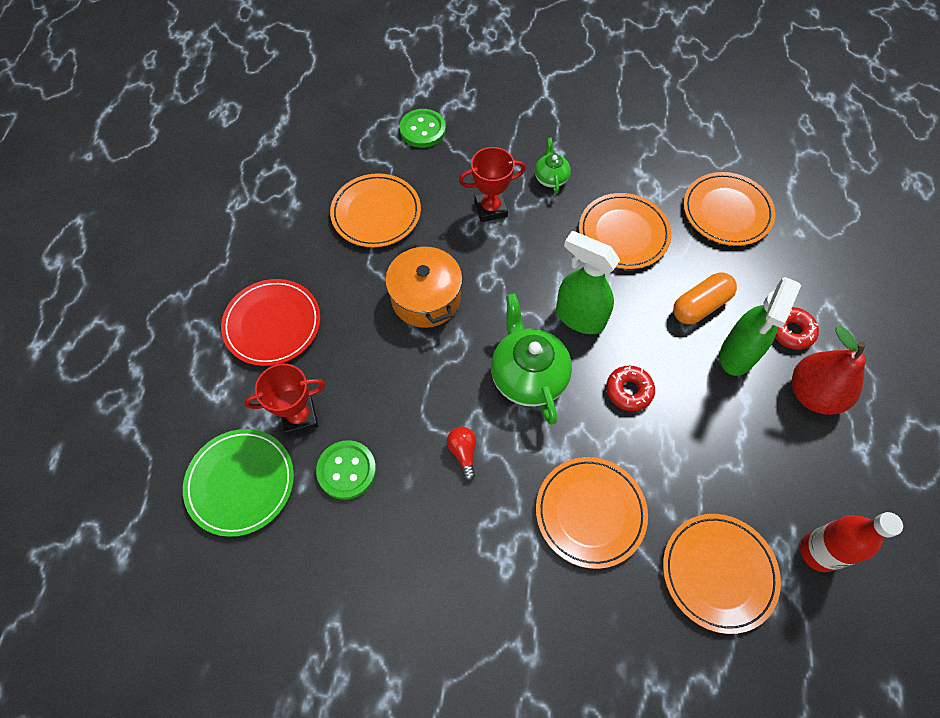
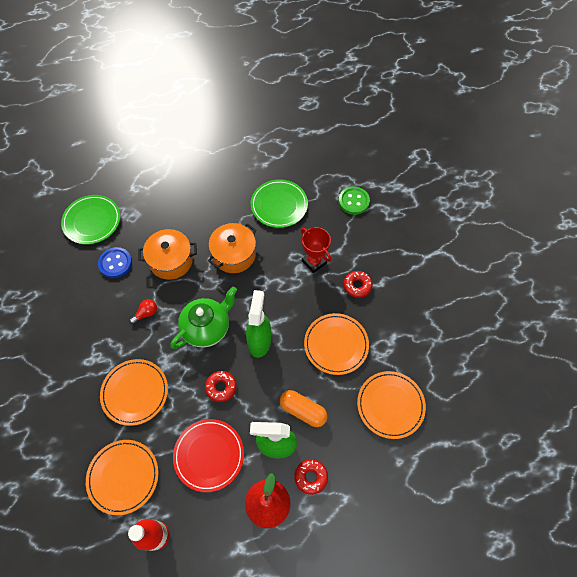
camera: 65 degrees right, 0 degrees up
red plate [221,279,321,366] -> red plate moved to [173,419,244,492]
red trophy [244,364,326,436] -> none
green button [316,440,376,500] -> blue button [98,247,132,278]
orange plate [330,173,421,247] -> green plate [251,179,308,228]
green teapot [535,138,571,194] -> red donut [343,271,373,298]
none -> orange pot [138,229,197,280]

